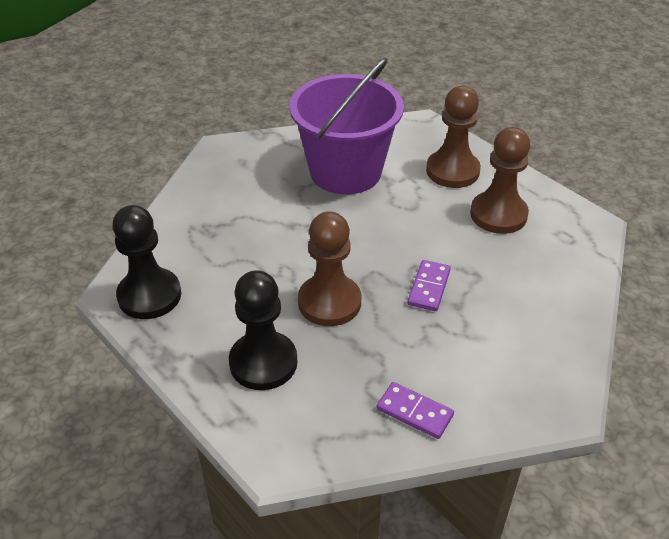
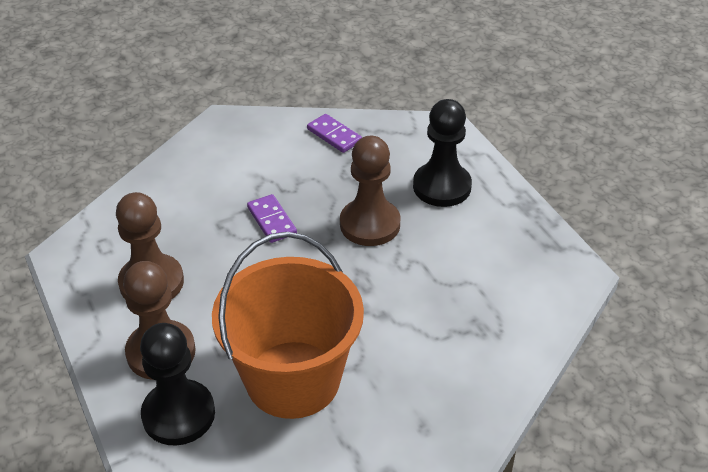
camera: 165 degrees left, 0 degrees up
black pawn [112,205,181,319] -> black pawn moved to [140,323,215,445]
purple bucket [289,57,404,194] -> orange bucket [212,232,364,419]
purple domino [407,260,451,311] -> purple domino turned 60 degrees counterclockwise [247,194,297,243]

